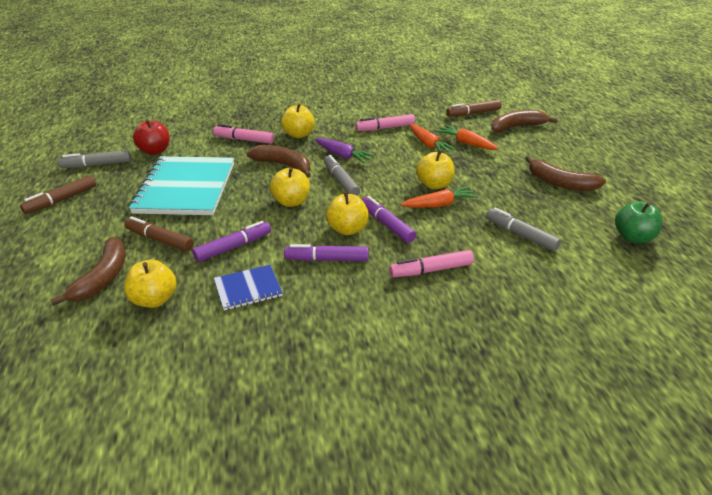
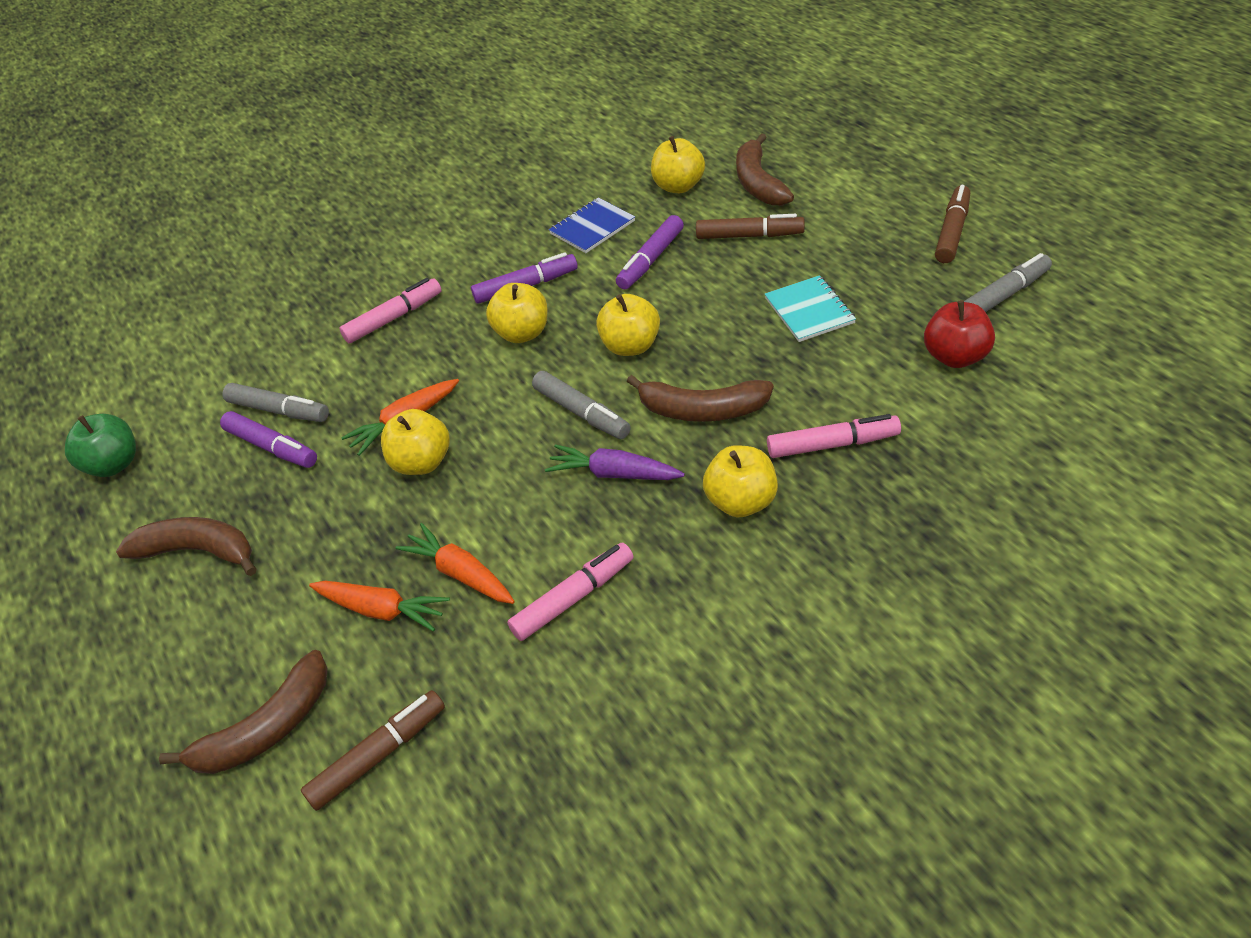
camera: 165 degrees right, 10 degrees up
turquoise notebook [129,156,234,215] -> turquoise notebook [765,275,856,342], size x0.48
purple marker [362,196,416,243] -> purple marker moved to [220,411,317,468]

